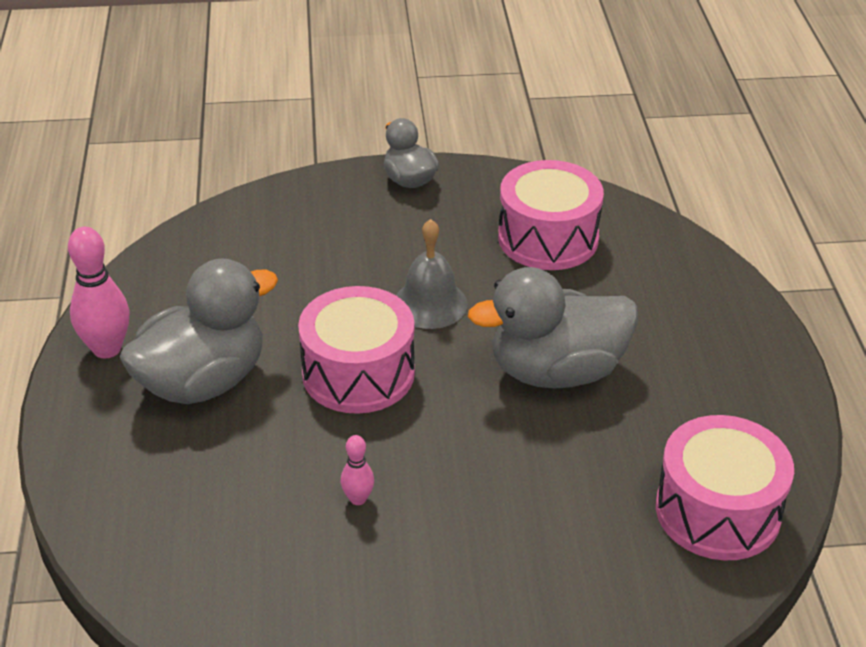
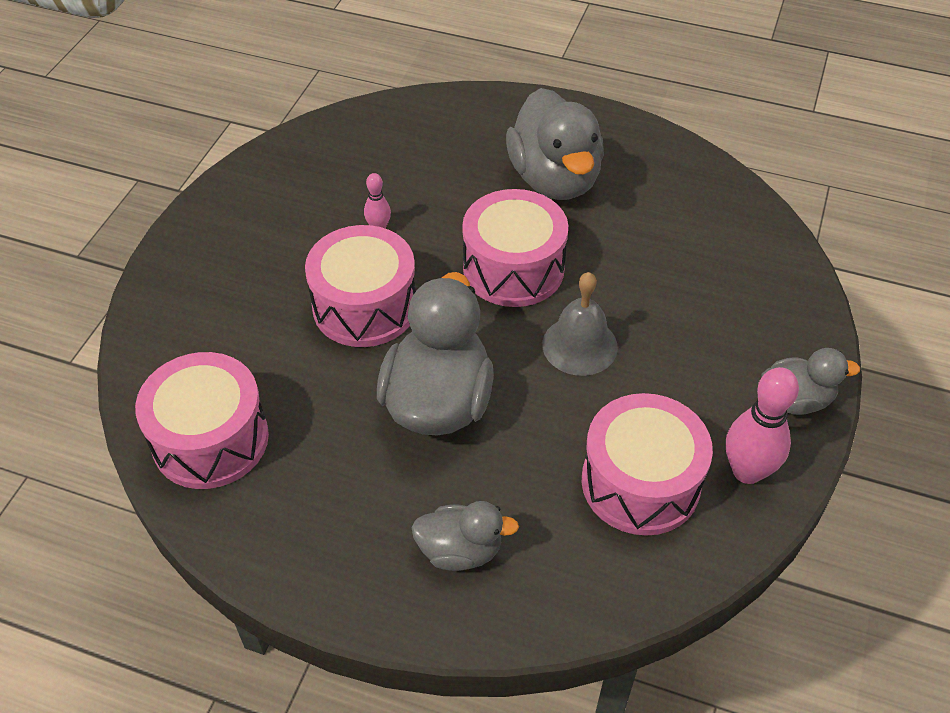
camera: 115 degrees right, 10 degrees up
pink bowling pin [68,227,130,358] -> pink bowling pin moved to [726,367,799,484]
none -> pink drum [305,225,416,347]
none -> grey duck [411,501,519,571]

